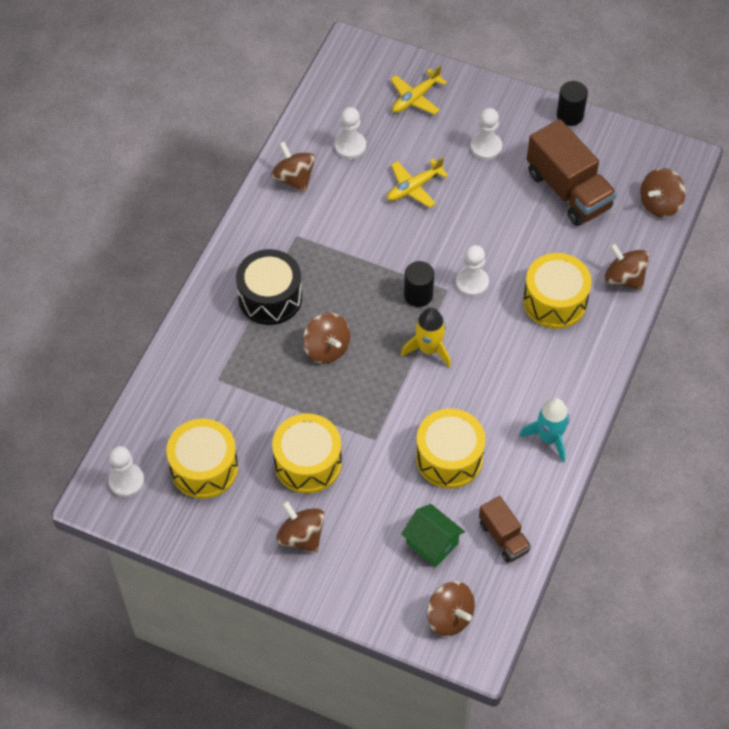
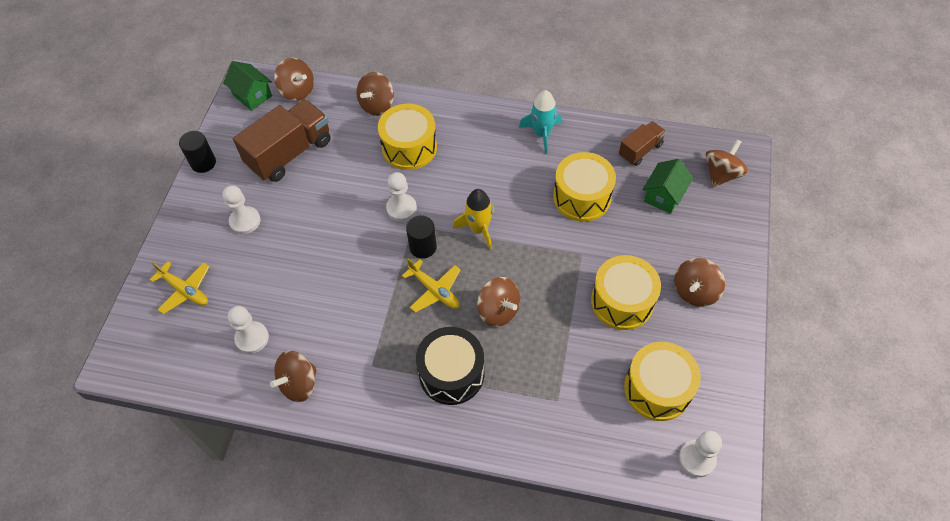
camera: 100 degrees left, 0 degrees up
brown spinning top [303,313,351,364] -> brown spinning top turned 90 degrees clockwise [477,277,520,327]
yellow plane [387,157,449,208] -> yellow plane moved to [402,258,461,313]
none -> green house [223,61,272,111]

